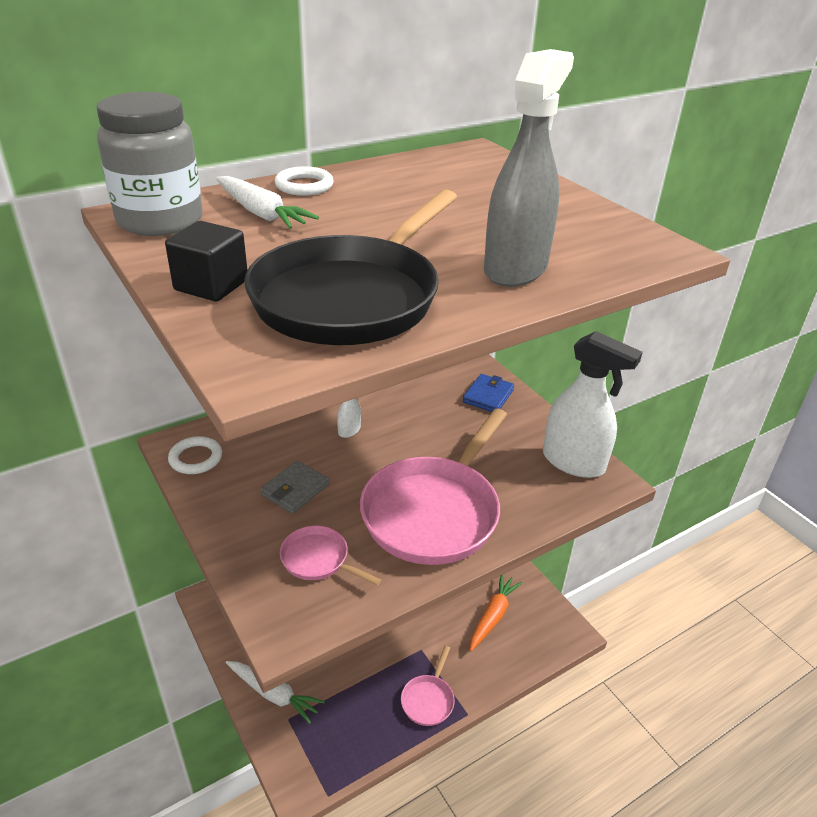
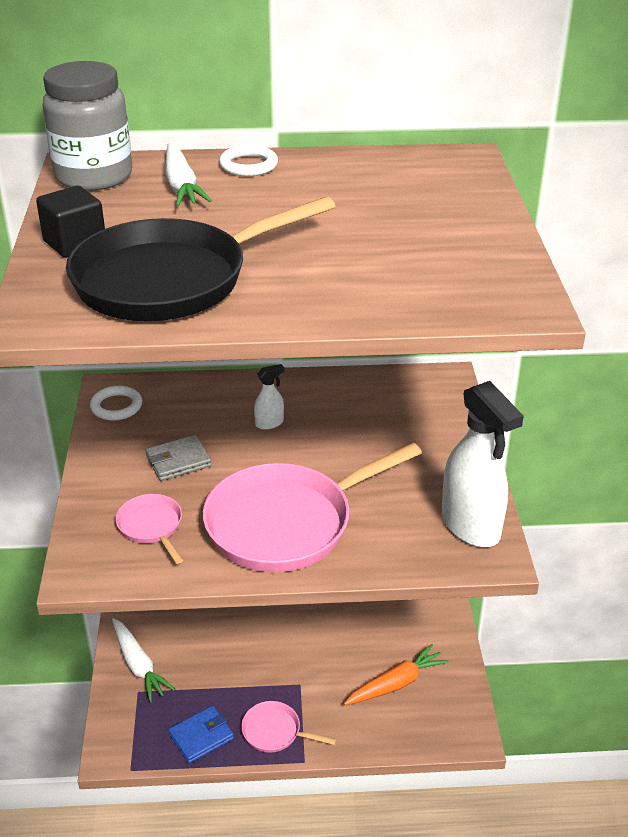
camera: 30 degrees right, 0 degrees up
pink pan [401,646,455,726] -> pink pan turned 60 degrees clockwise [241,701,337,753]
blue wallet [463,374,514,412] -> blue wallet moved to [168,706,234,763]
grey spray bottle [484,49,574,287] -> none

